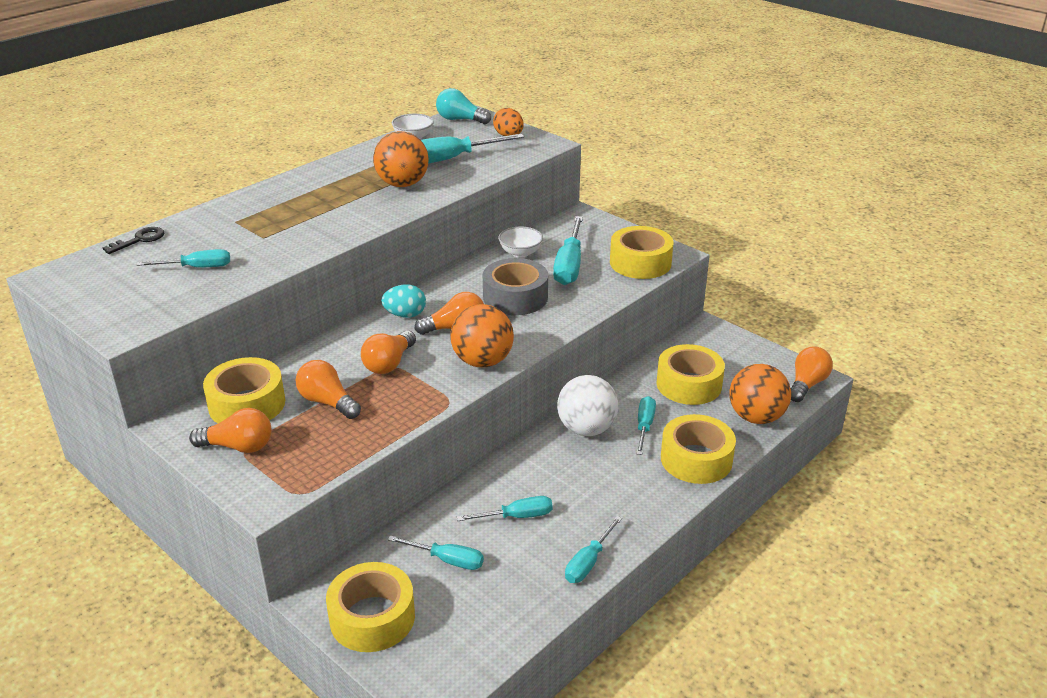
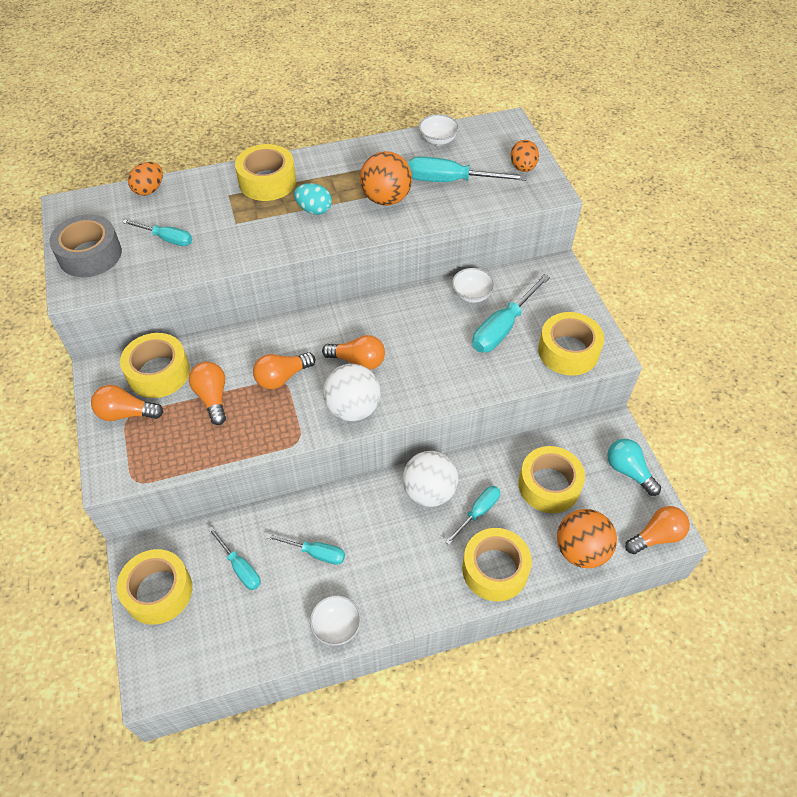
camera: 30 degrees right, 20 degrees up
black key [102,227,164,254] -> orange egg [128,162,163,196]
orange light bulb [189,408,272,453] -> orange light bulb turned 150 degrees clockwise [91,385,163,421]
turquoise egg [381,284,426,318] -> turquoise egg moved to [294,183,332,215]
turquoise light bulb [436,88,491,124] -> turquoise light bulb moved to [607,439,661,496]
orange ball [450,304,514,367] -> white ball [323,364,381,421]
grey tape [483,258,548,315] -> grey tape moved to [49,214,122,277]
turquoise screwdriver [565,516,622,583] -> white bowl [310,595,361,646]
none -> yellow tape [235,144,296,201]

